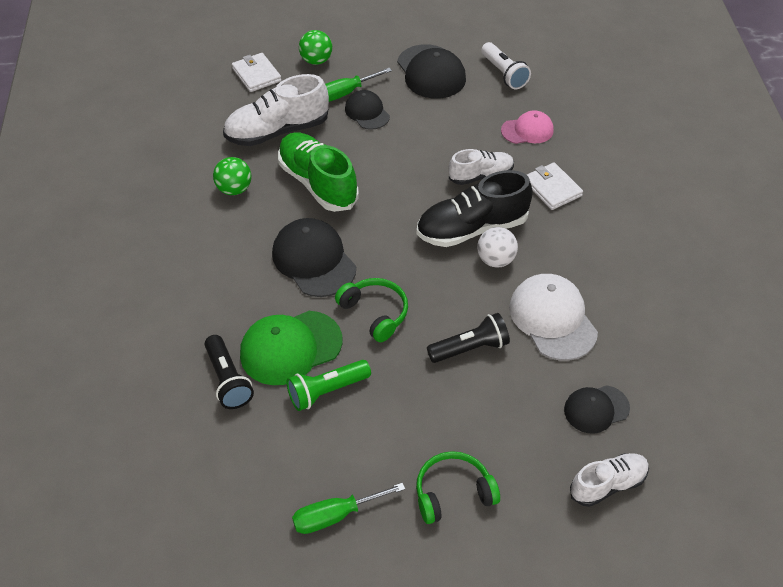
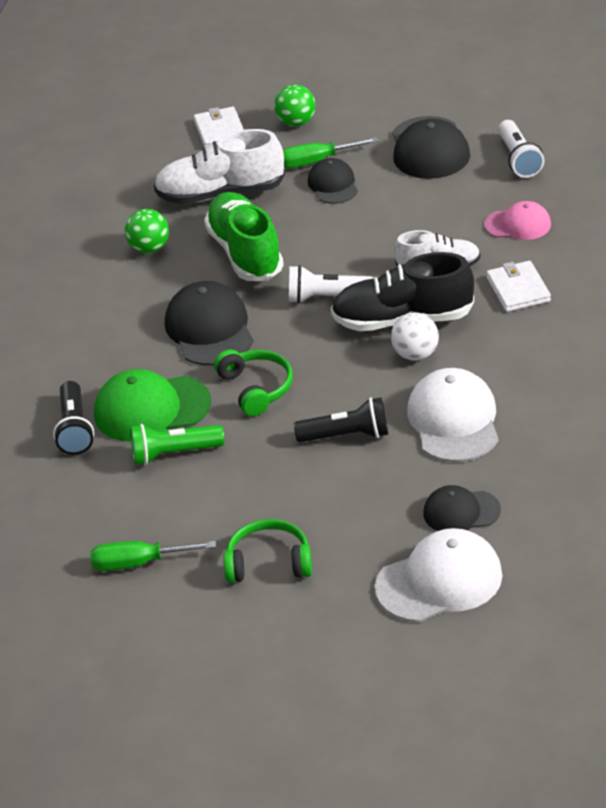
camera: 20 degrees right, 10 degrees down
white shoe [570,453,649,507] -> white cap [375,528,503,622]
none -> white flashlight [289,265,373,303]

